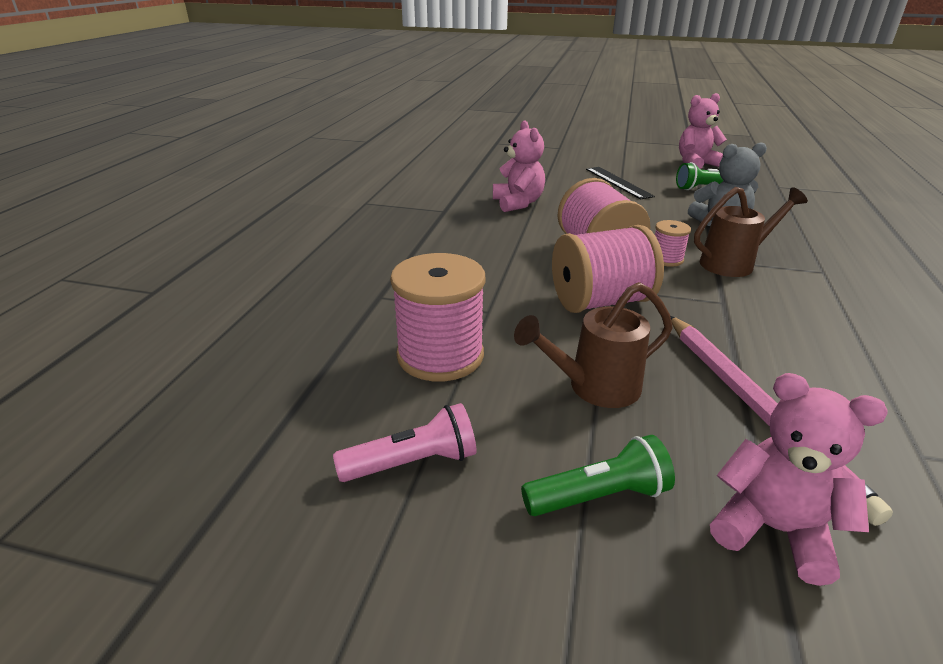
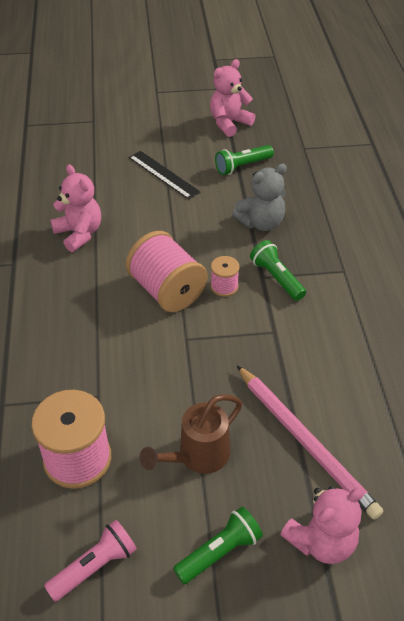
camera: 20 degrees left, 15 degrees up
pink spool [552,225,664,313] -> none
brown watering can [694,187,808,277] -> green flashlight [250,240,306,301]
pink teddy bear [710,373,888,586] -> pink teddy bear turned 135 degrees clockwise [280,486,364,564]

